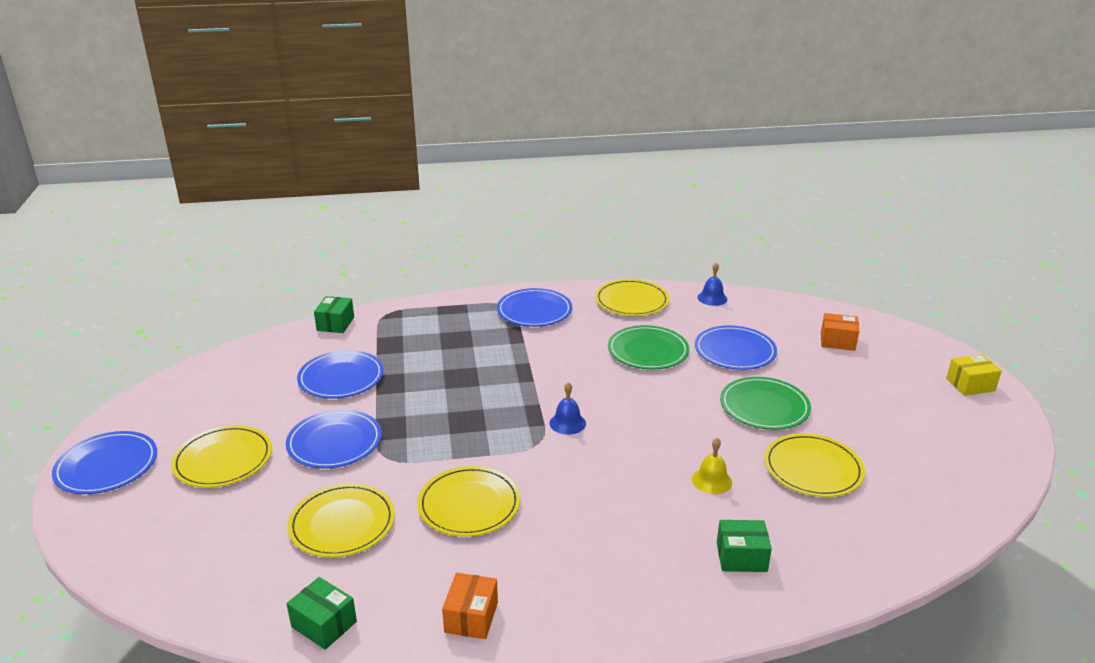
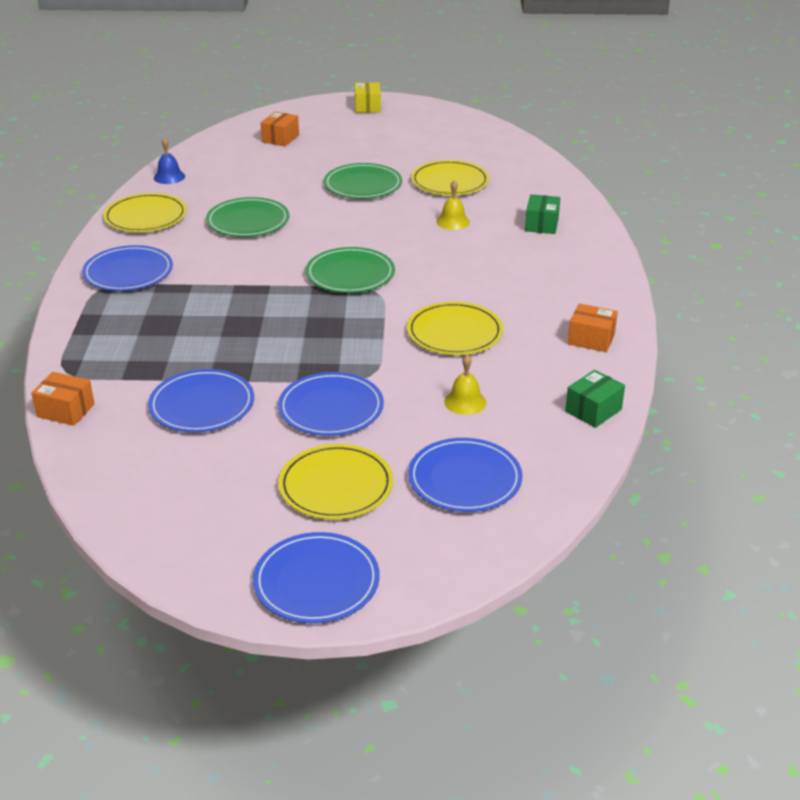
camera: 80 degrees left, 5 degrees up
yellow plate [288,483,395,557] -> yellow bell [444,355,486,415]
green box [314,296,354,333] -> orange box [31,372,95,426]
blue bell [549,382,586,435] -> green plate [305,247,395,293]
blue plate [695,325,777,370] -> blue plate moved to [408,438,522,512]

